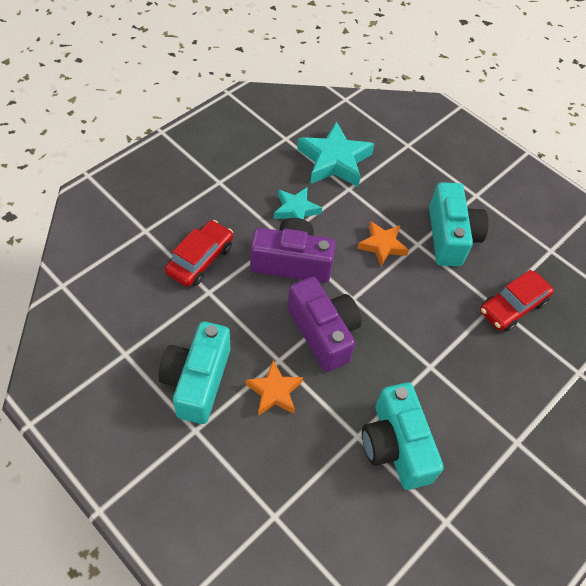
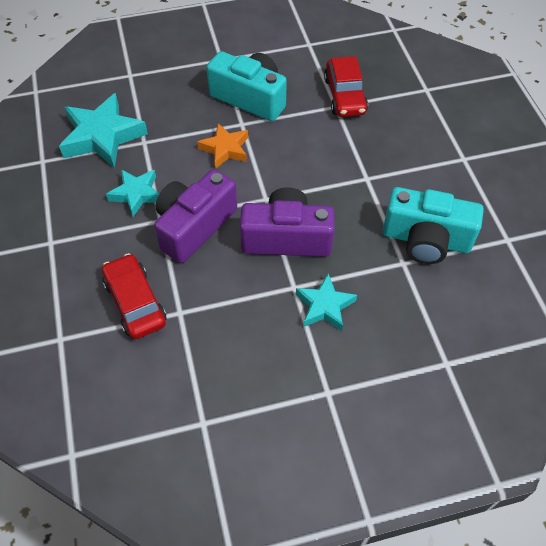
camera: 55 degrees left, 0 degrees up
turquoise camera [158,322,230,424] -> none
orange star [246,360,303,416] -> turquoise star [296,273,357,331]

